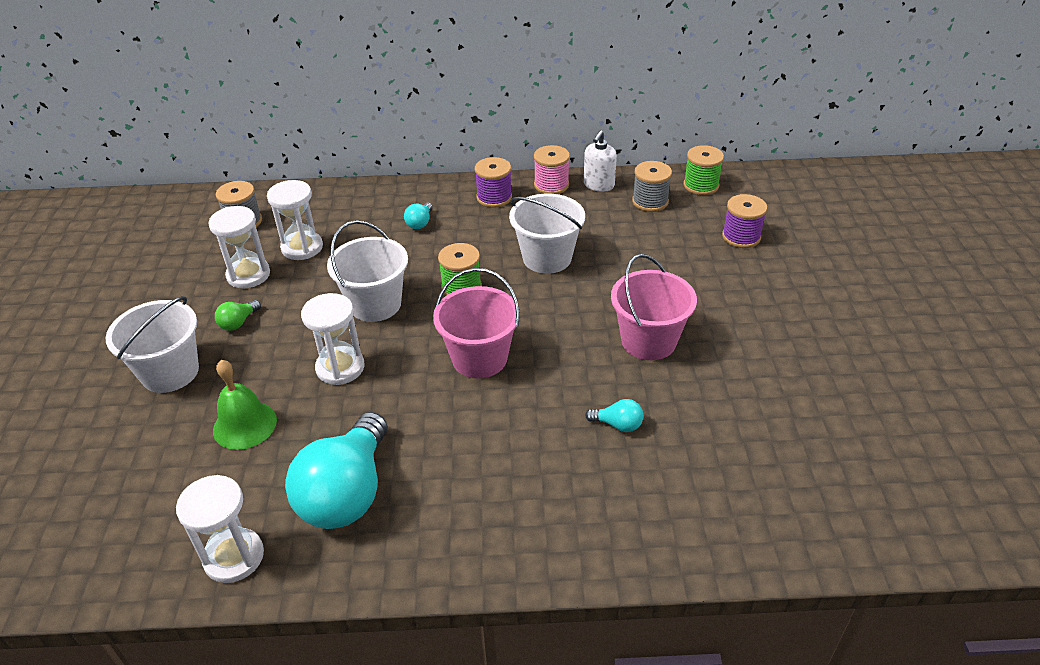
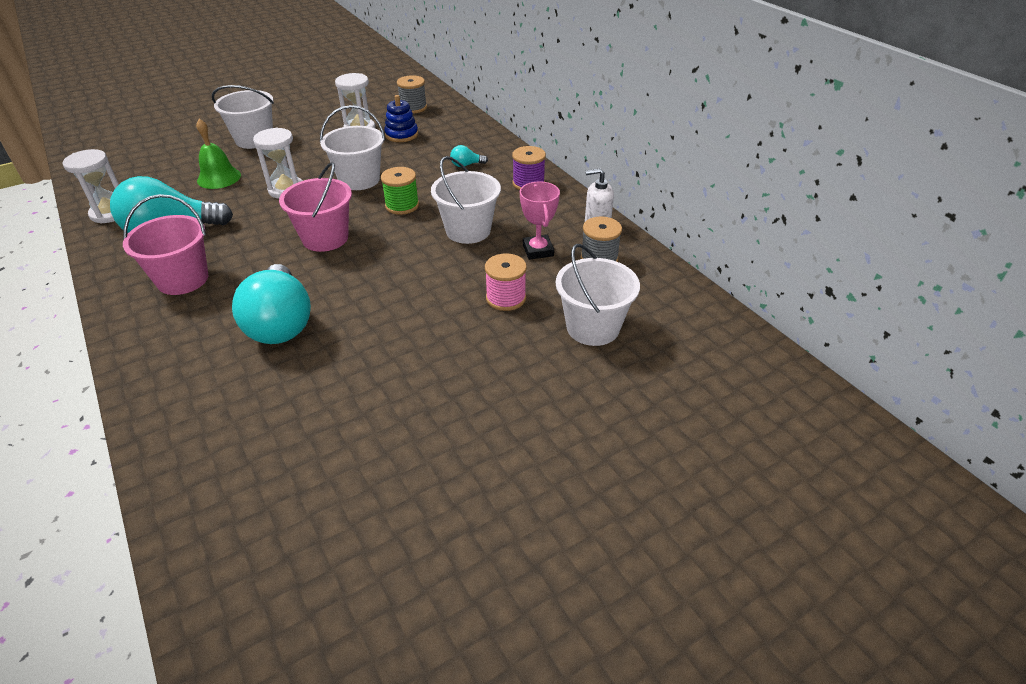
camera: 60 degrees right, 0 degrees up
green light bulb [215,300,261,331] -> none
white hourglass [267,180,323,260] -> blue stacking toy [384,95,418,142]
pink spool [534,145,570,194] -> pink spool moved to [485,253,527,311]
turquoise light bulb [585,399,644,432] -> turquoise light bulb [232,264,311,344], size x2.45
pink bucket [611,254,697,360] -> pink bucket moved to [123,194,209,295]
green spool [683,145,724,195] -> none
purple spool [722,194,767,248] -> white bucket [556,244,640,346]
none -> pink trophy [520,181,560,260]

